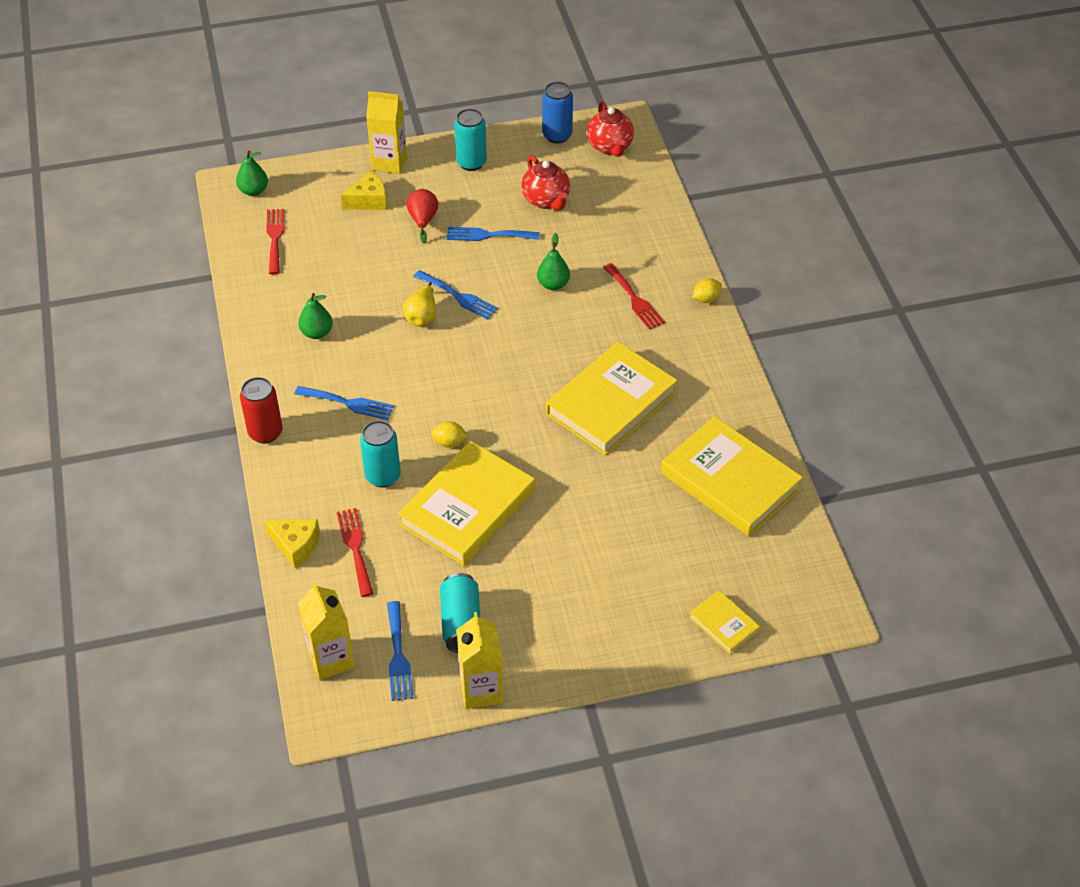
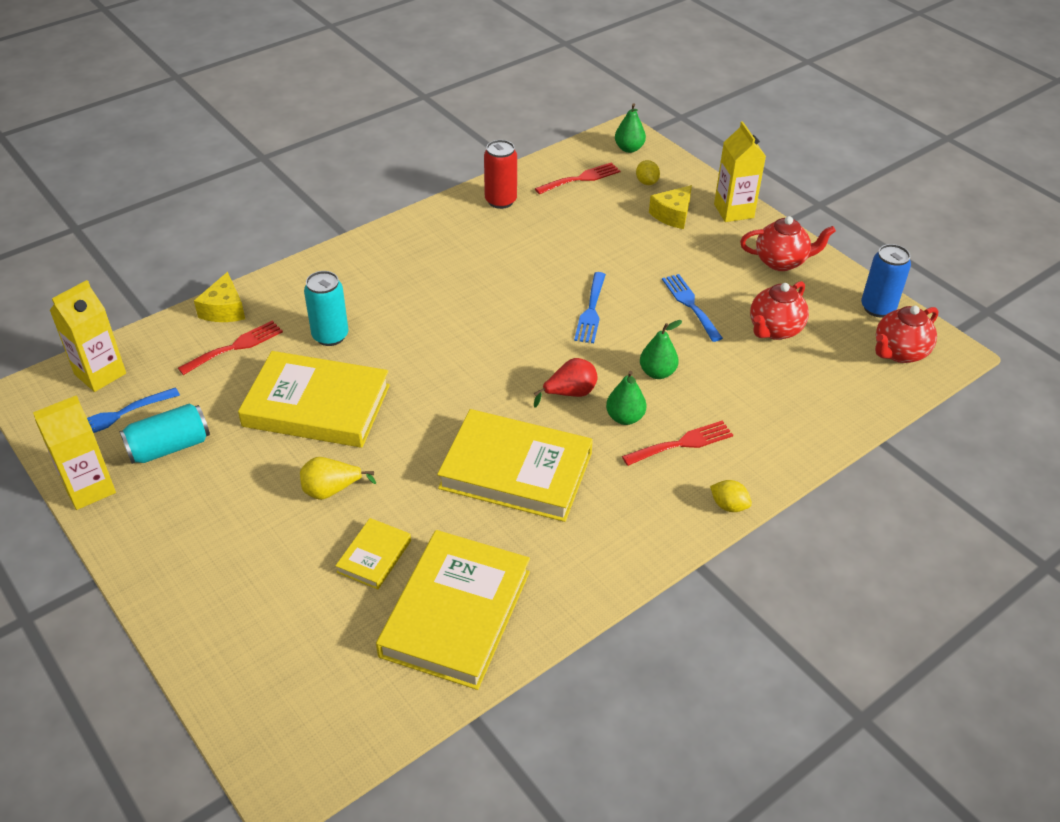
camera: 65 degrees right, 5 degrees down
red can [240,377,282,443] -> red can moved to [484,140,517,209]
blue fork [294,386,394,420] -> none
green pear [298,293,333,339] -> green pear moved to [606,371,646,425]
yellow cheese [341,171,387,210] -> yellow cheese turned 90 degrees clockwise [649,185,692,229]
yellow pear [403,282,436,326] -> yellow pear moved to [300,457,376,500]
red pear [407,189,438,244] -> red pear moved to [534,358,598,407]
yellow lemon [431,421,468,448] -> yellow lemon moved to [636,160,660,185]
turquoise can [454,108,487,171] -> red teapot [740,216,836,271]
red fork [603,263,665,330] -> red fork turned 150 degrees counterclockwise [622,421,733,466]
yellow book [689,590,760,655] -> yellow book moved to [335,518,411,589]

